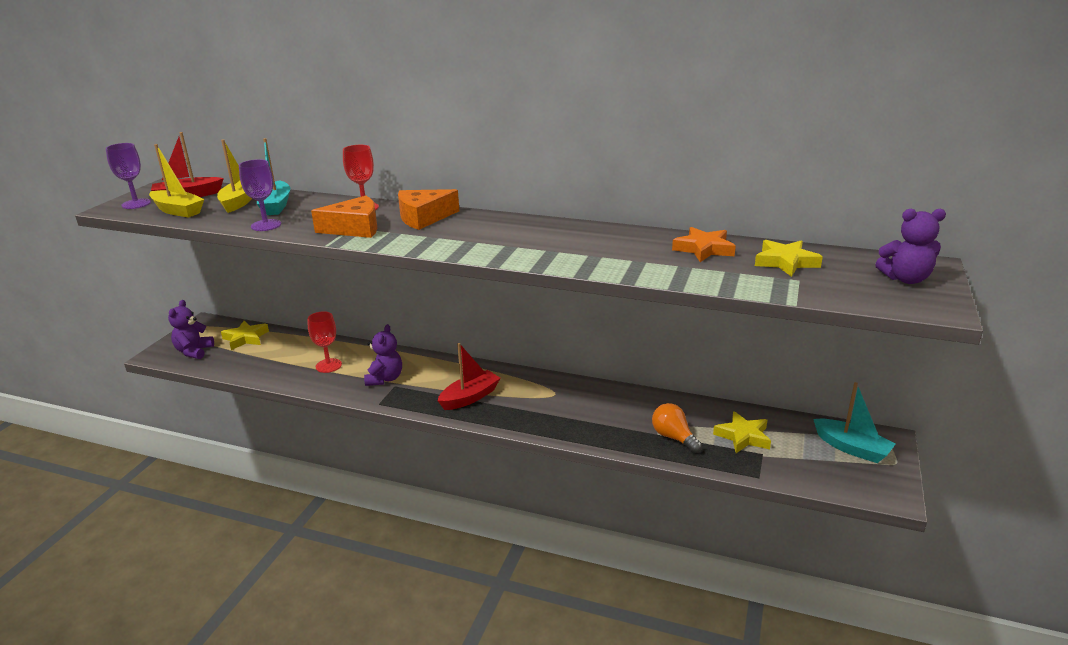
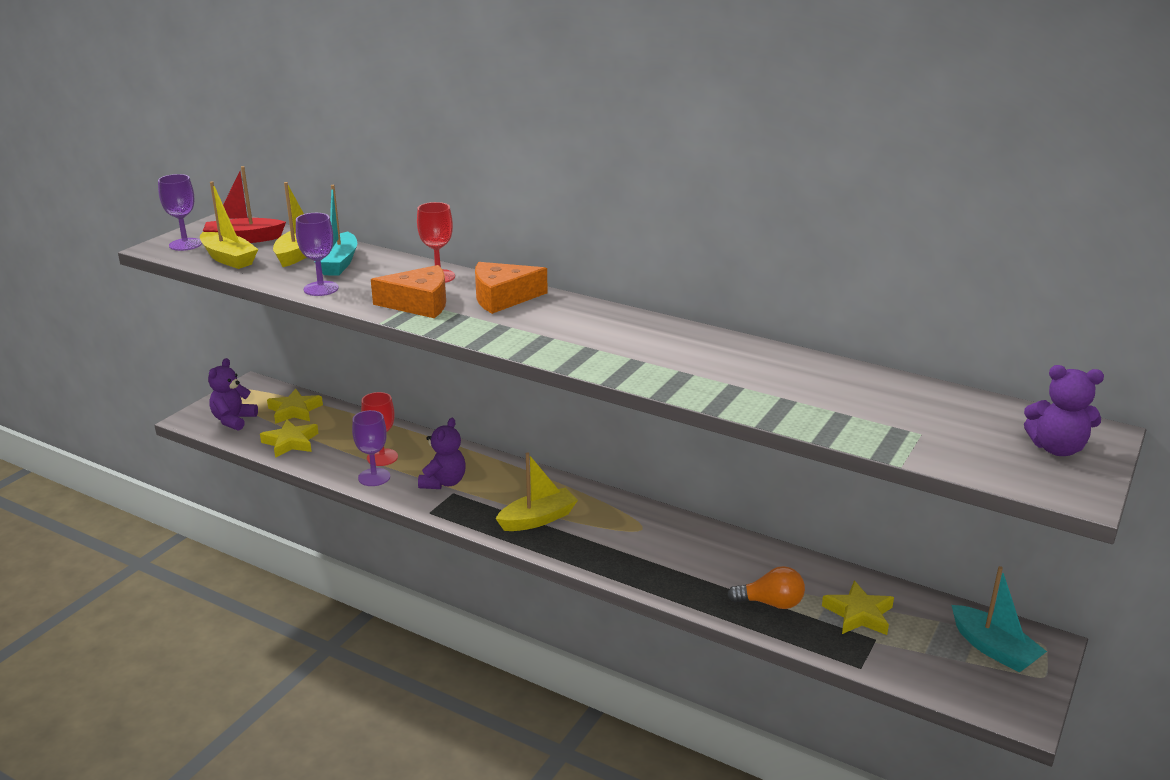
camera: 10 degrees right, 0 degrees up
red boat [437,343,501,410] -> yellow boat [496,453,578,531]
orange light bulb [652,403,702,453] -> orange light bulb turned 120 degrees clockwise [727,566,805,609]
orange star [672,227,736,262] -> none
yellow star [755,240,823,277] -> yellow star moved to [260,420,319,458]
none -> purple goblet [352,410,390,486]

